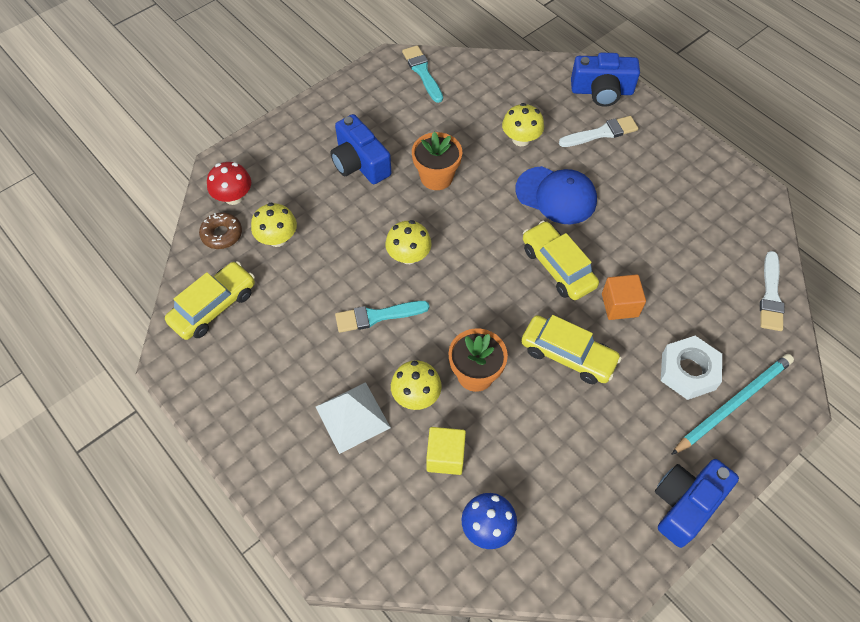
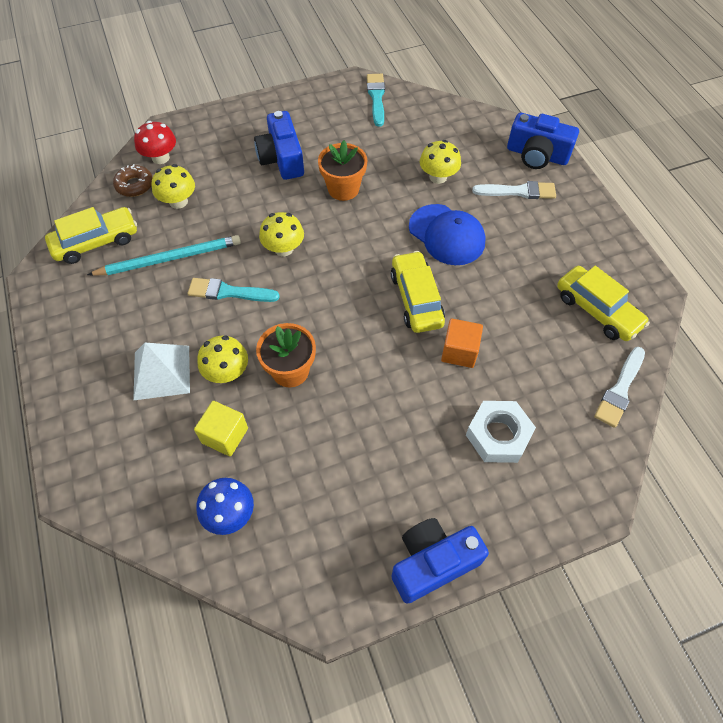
camera: 20 degrees right, 0 degrees up
yellow car [521,315,622,384] -> yellow car moved to [557,266,650,341]
turquoise pencil [671,354,794,455] -> turquoise pencil moved to [87,235,241,276]

